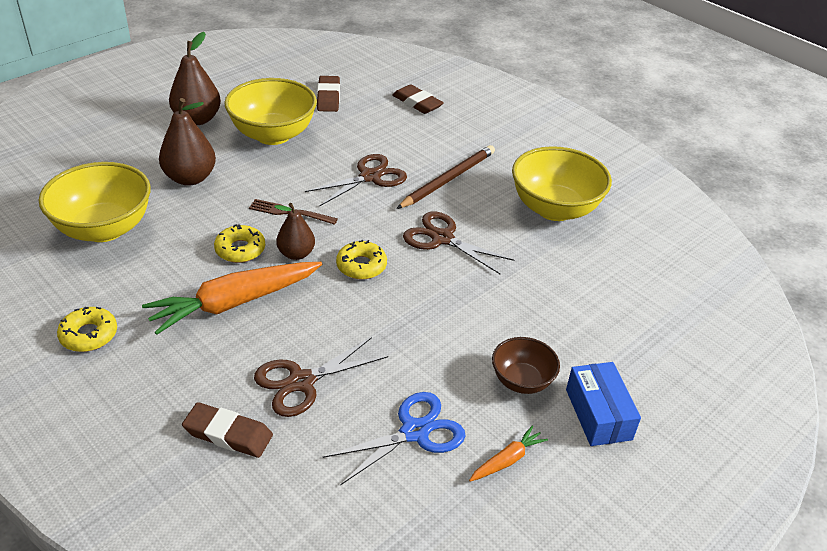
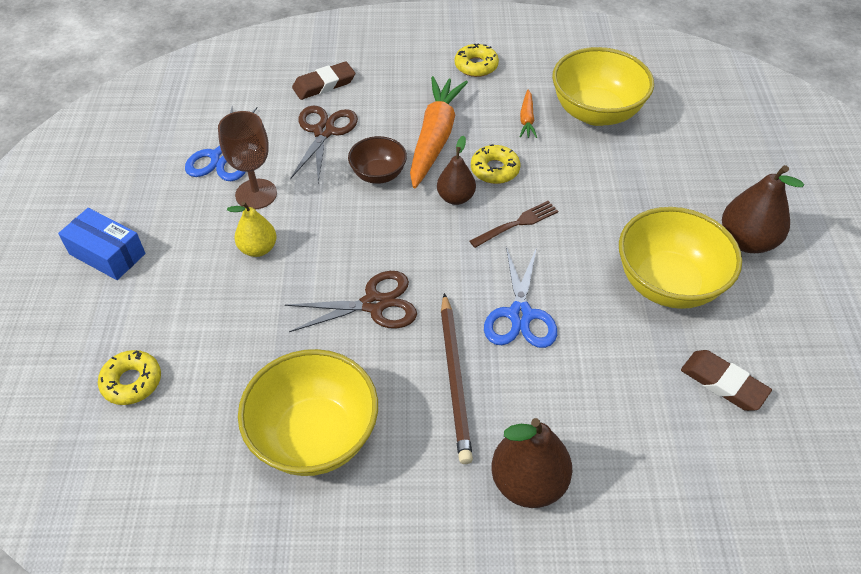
camera: 135 degrees right, 10 degrees up
brown pear [159,98,216,186] -> brown pear moved to [492,418,572,508]
brown scissors [305,154,407,207] -> blue scissors [484,247,557,348]
yellow donut [336,240,387,280] -> yellow donut moved to [98,350,161,405]
brown eraser [392,84,444,114] -> none
orange carrot [469,425,548,482] -> orange carrot moved to [520,90,537,138]
brown bowl [492,337,560,394] -> brown bowl moved to [348,136,407,184]
none -> brown goblet [218,111,277,209]
none -> yellow pear [227,202,277,257]

